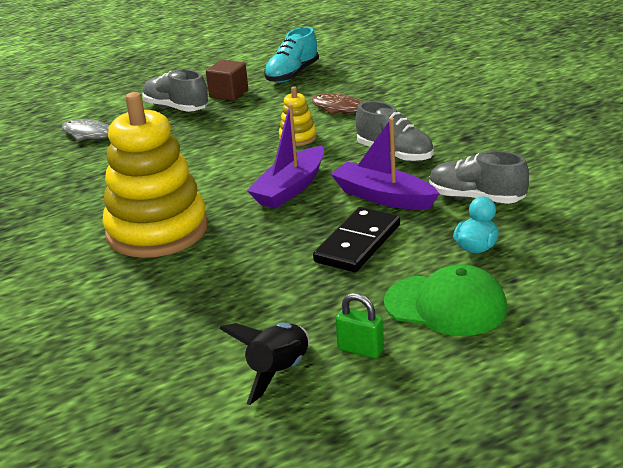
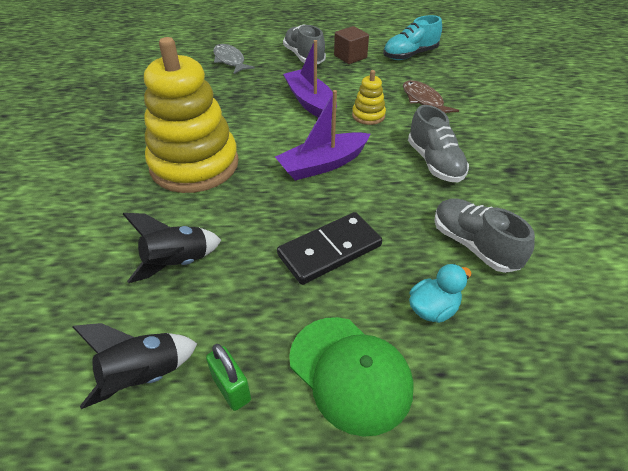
camera: 25 degrees right, 15 degrees up
purple boat [331,118,440,210] -> purple boat moved to [283,40,337,118]
none -> black rocket [123,213,221,283]

